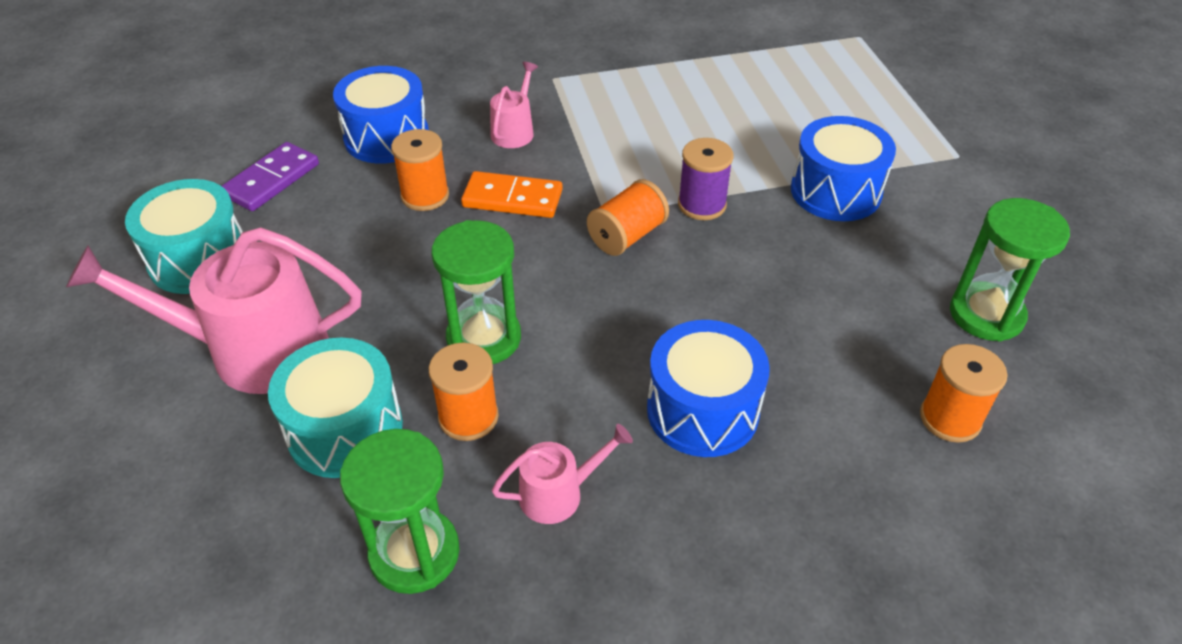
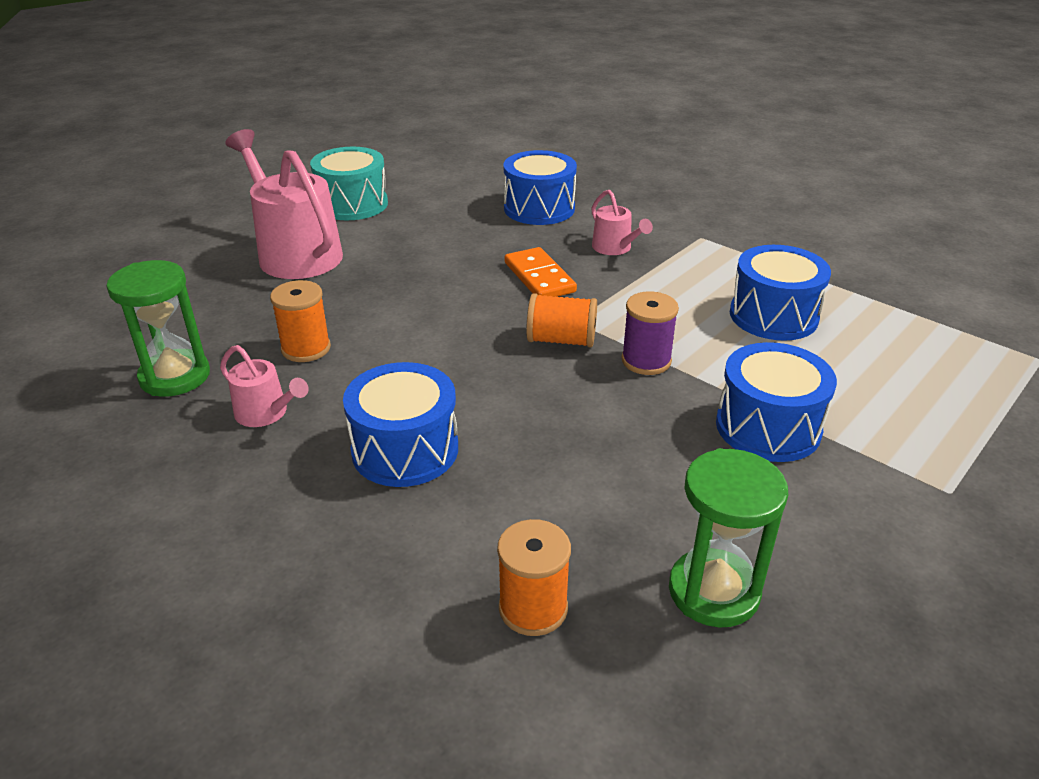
camera: 55 degrees right, 10 degrees down
purple domino [222,142,319,211] -> none
turquoise drum [268,338,403,478] -> none
orange spool [391,129,449,211] -> none
green hourglass [431,220,521,364] -> none
pink watering can [490,62,538,148] -> pink watering can turned 75 degrees clockwise [591,190,653,255]
none -> blue drum [730,245,831,341]

